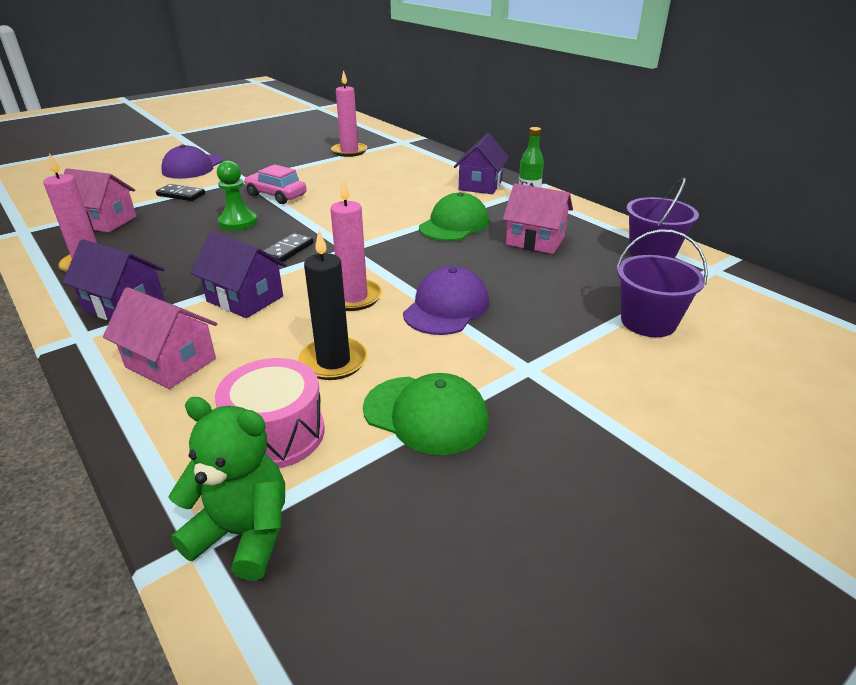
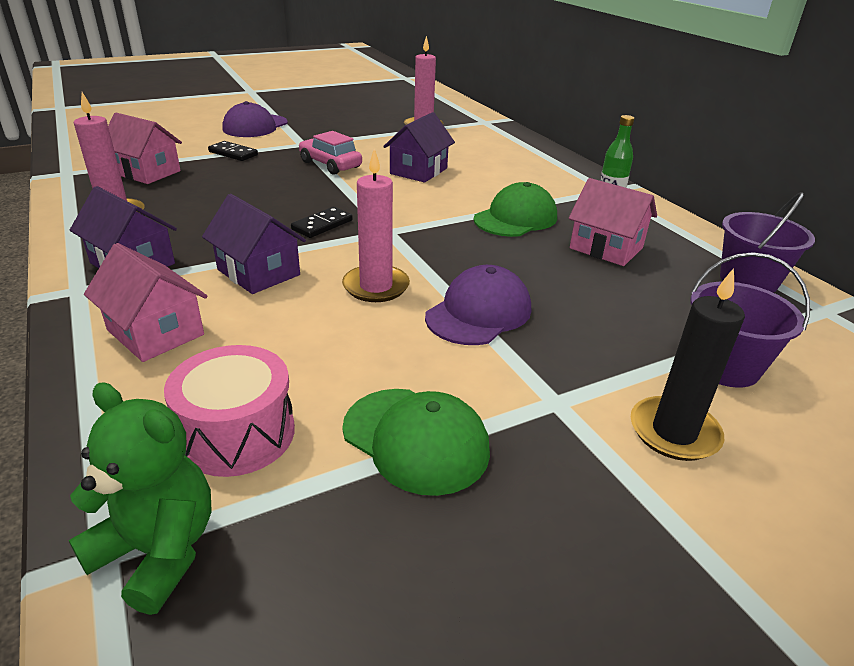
camera: 10 degrees right, 0 degrees up
green pawn [217,161,257,230] -> none
black candle [298,231,367,380] -> black candle moved to [631,268,745,461]
purple house [454,133,509,194] -> purple house moved to [383,112,455,183]

